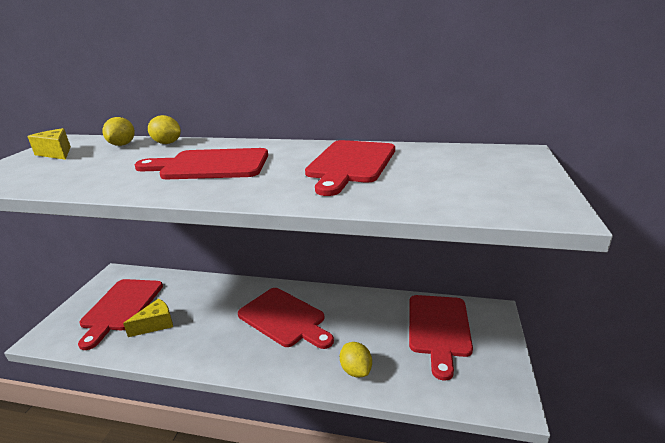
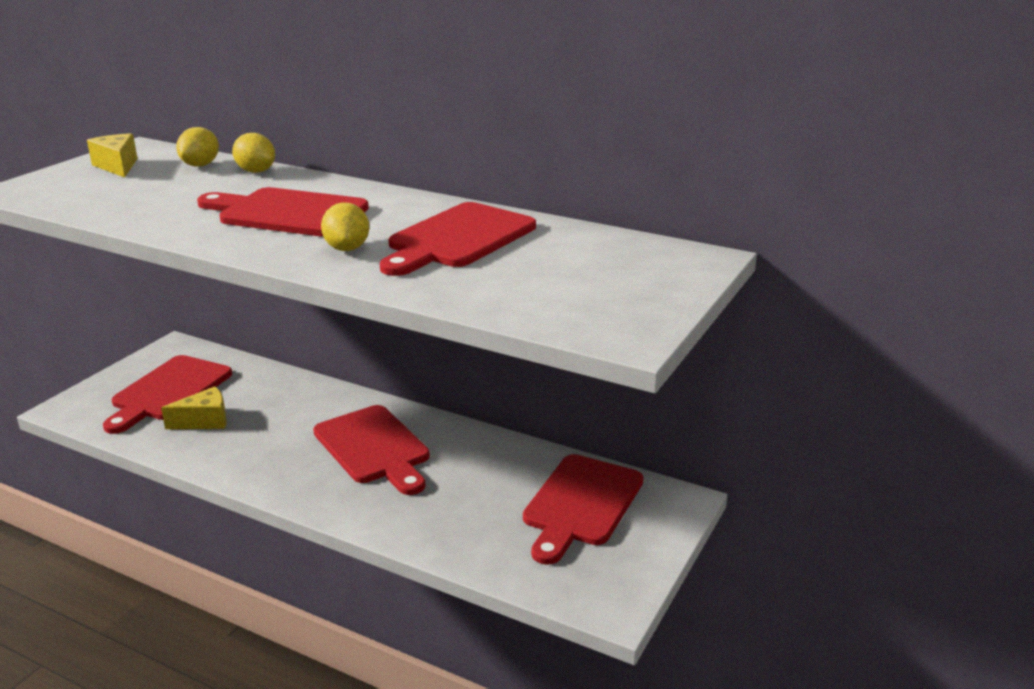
camera: 15 degrees right, 0 degrees up
yellow lemon [340,342,372,377] -> yellow lemon moved to [321,202,369,251]

